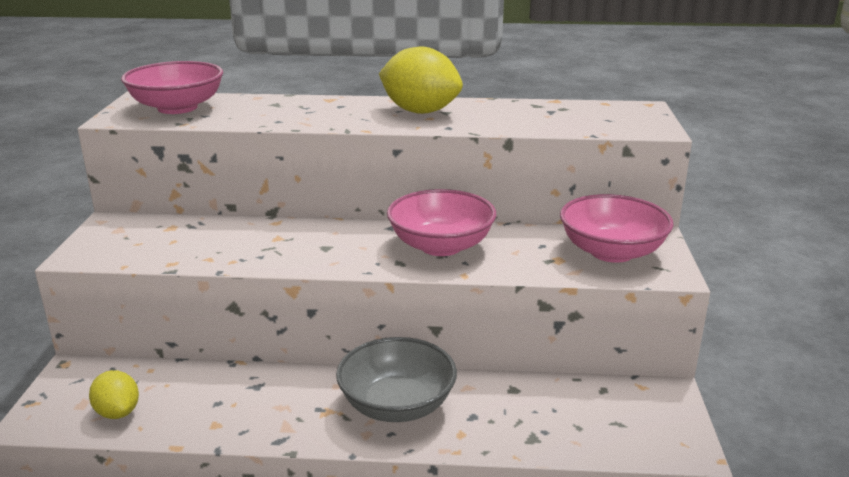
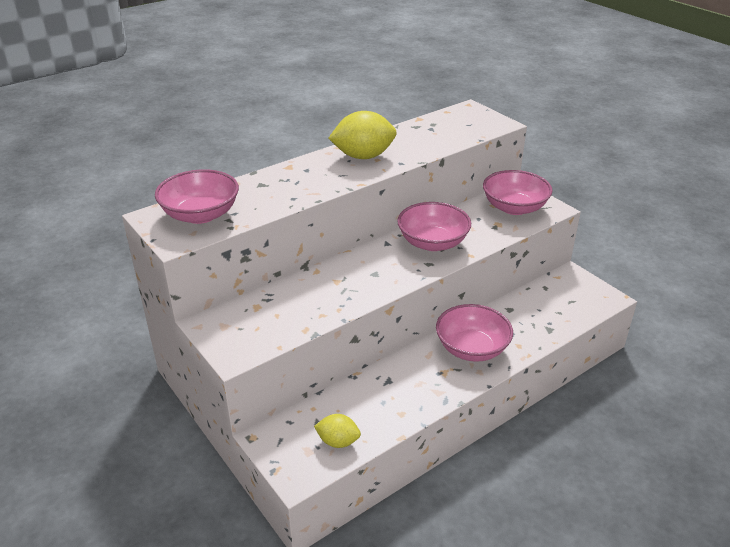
camera: 40 degrees left, 10 degrees up
grey bowl [336,337,457,422] -> pink bowl [436,304,513,362]

